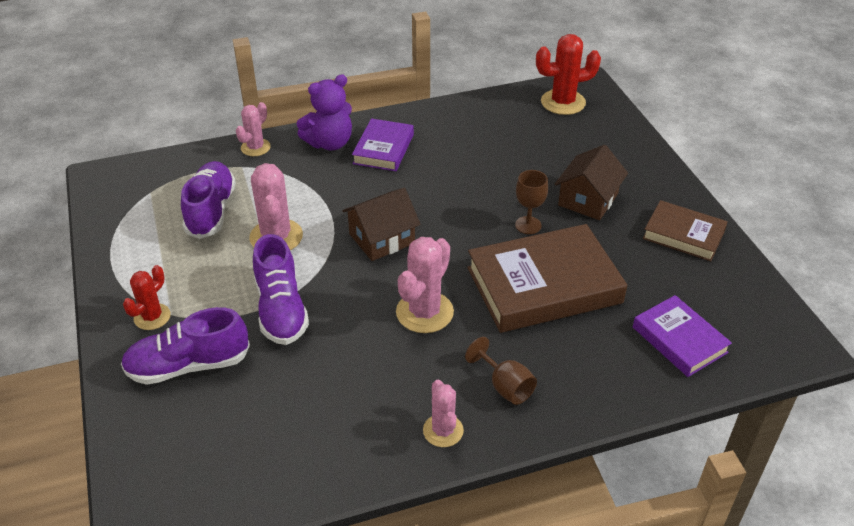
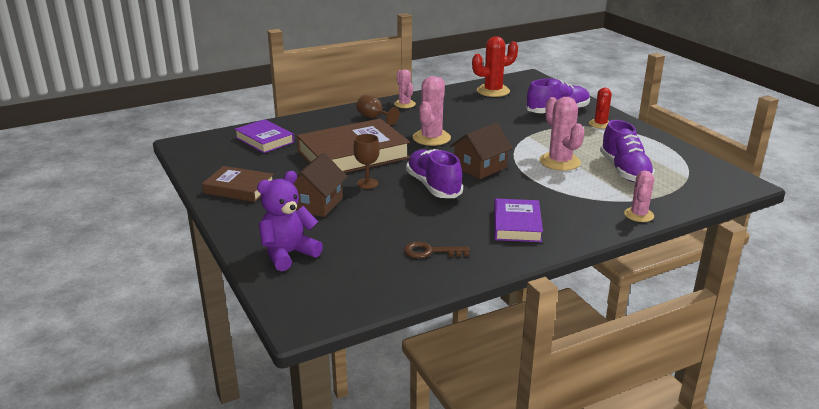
camera: 170 degrees right, 15 degrees down
purple shoe [253,234,309,345] -> purple shoe moved to [406,149,463,198]
purple teddy bear [297,75,352,150] -> purple teddy bear moved to [257,171,323,271]
red cactus [536,34,601,115] -> red cactus moved to [472,36,518,97]
none -> brown key [404,241,470,258]

